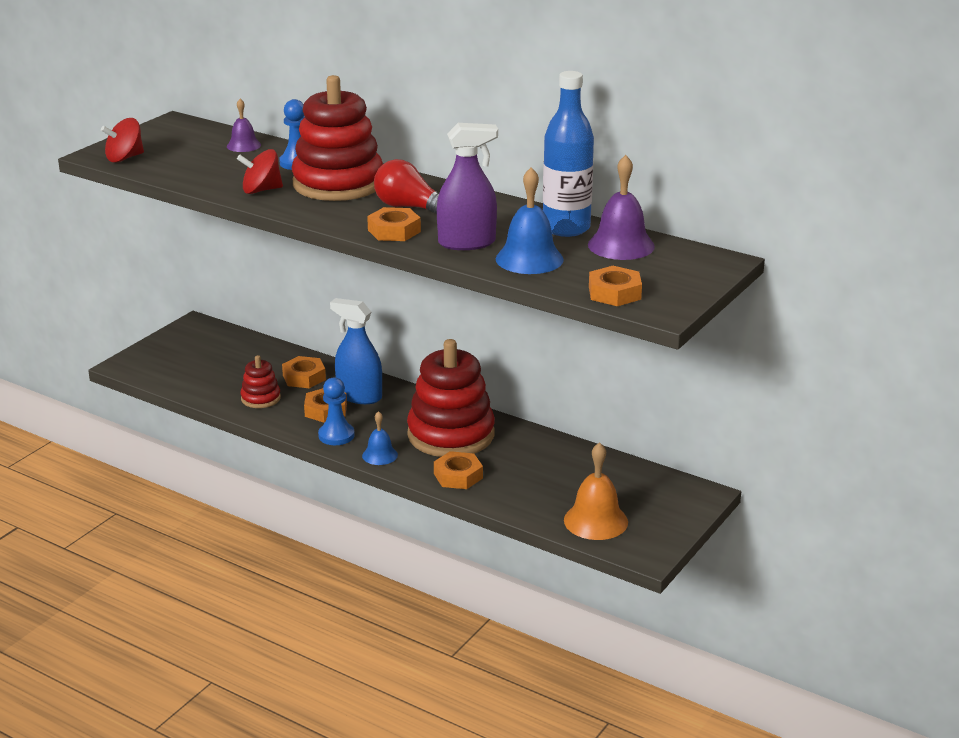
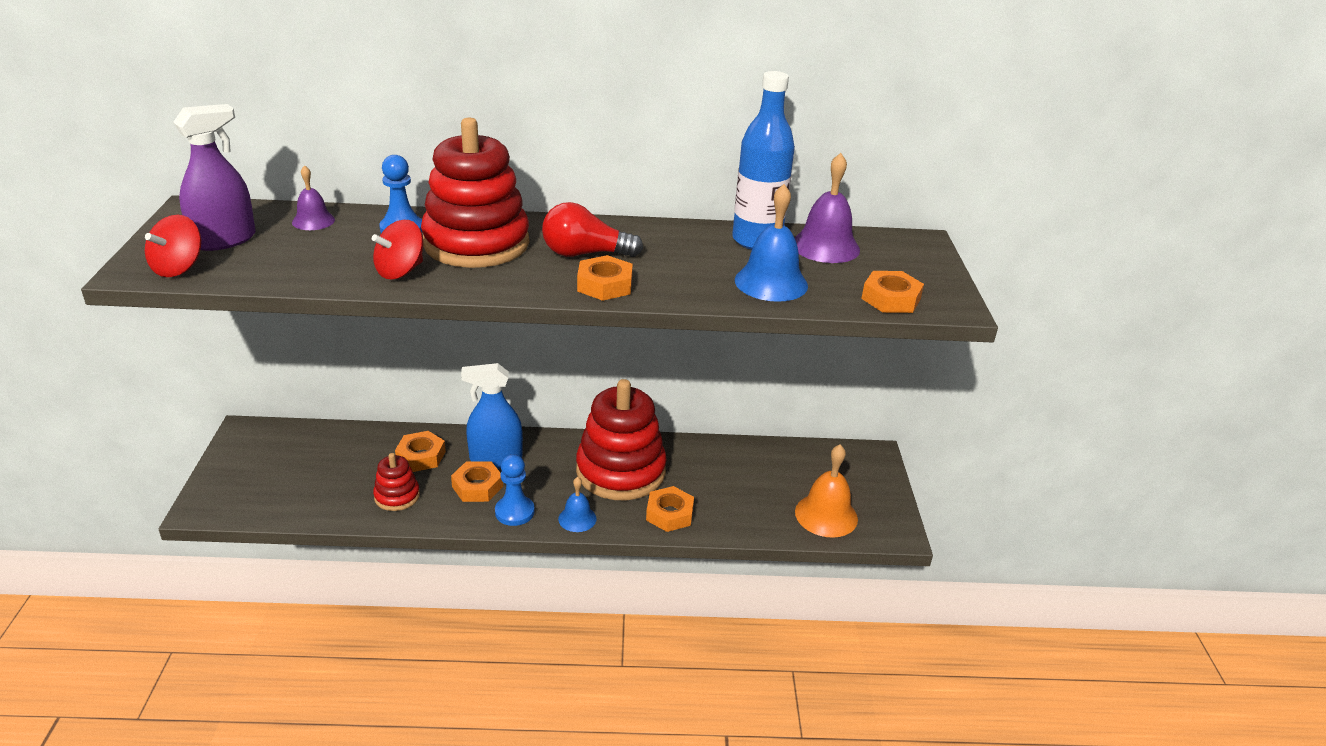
camera: 35 degrees left, 5 degrees up
purple spray bottle [437,123,498,250] -> purple spray bottle moved to [173,104,256,251]

